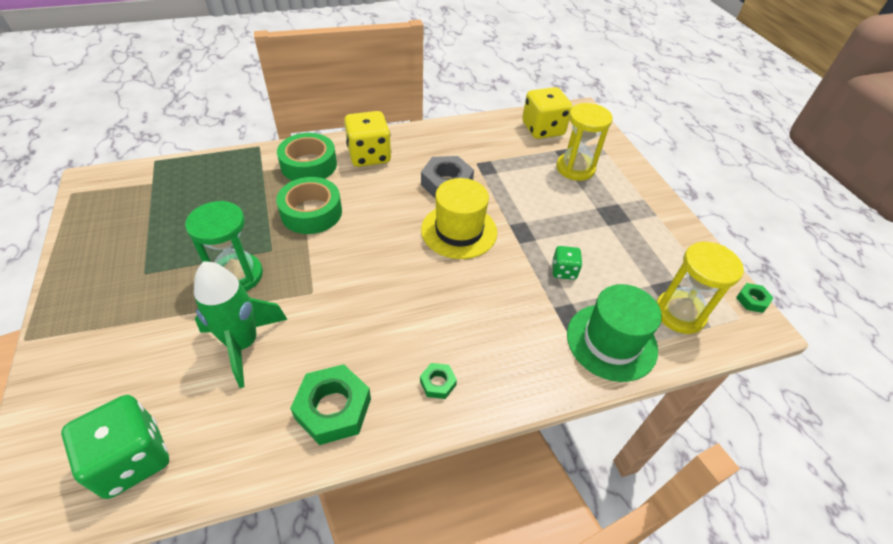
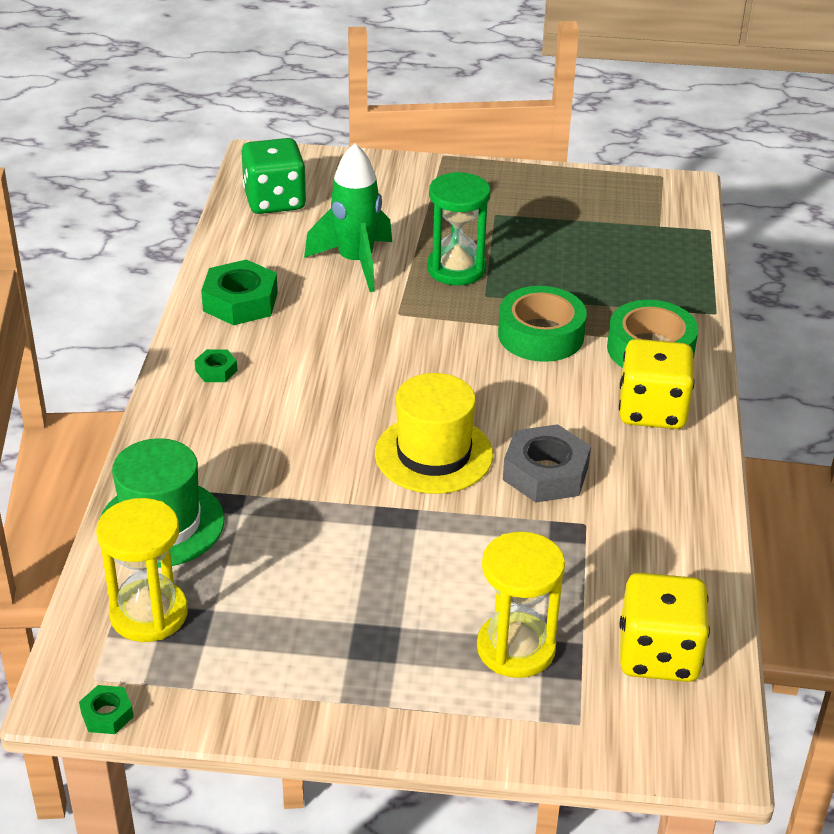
camera: 115 degrees right, 10 degrees down
green dice [552,246,582,280] -> none

